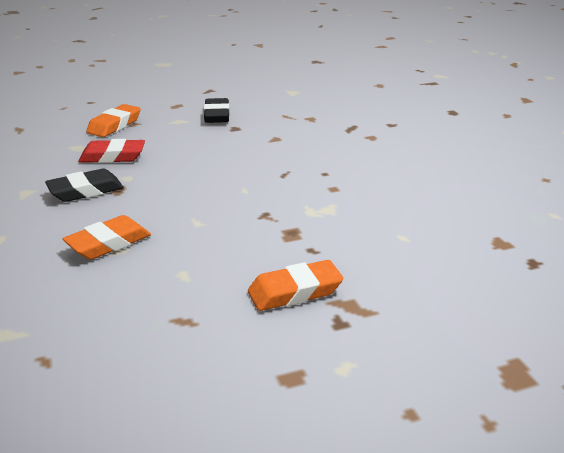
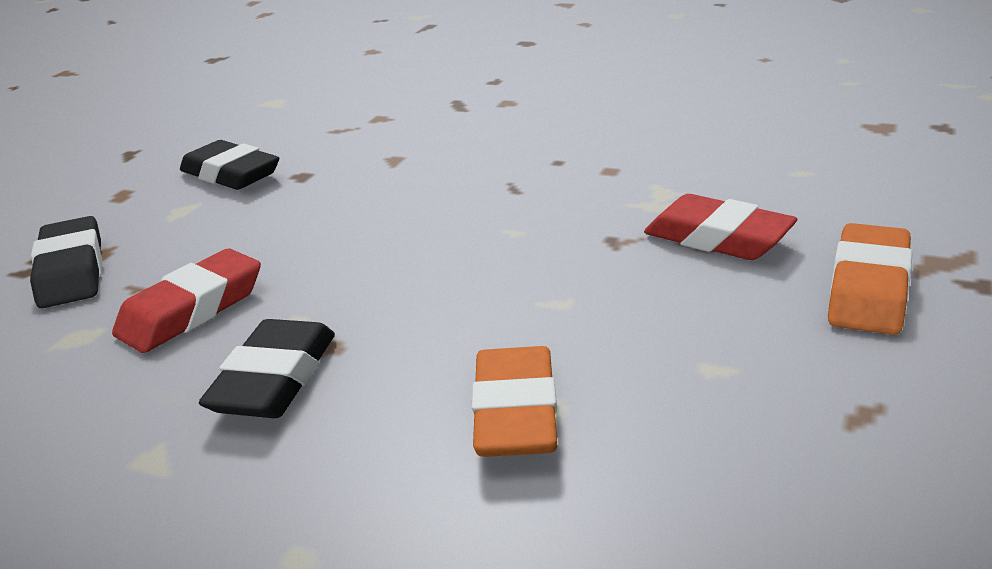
camera: 45 degrees left, 0 degrees up
orange eraser [86,104,141,137] -> black eraser [30,216,102,308]
none -> red eraser [644,194,797,260]

